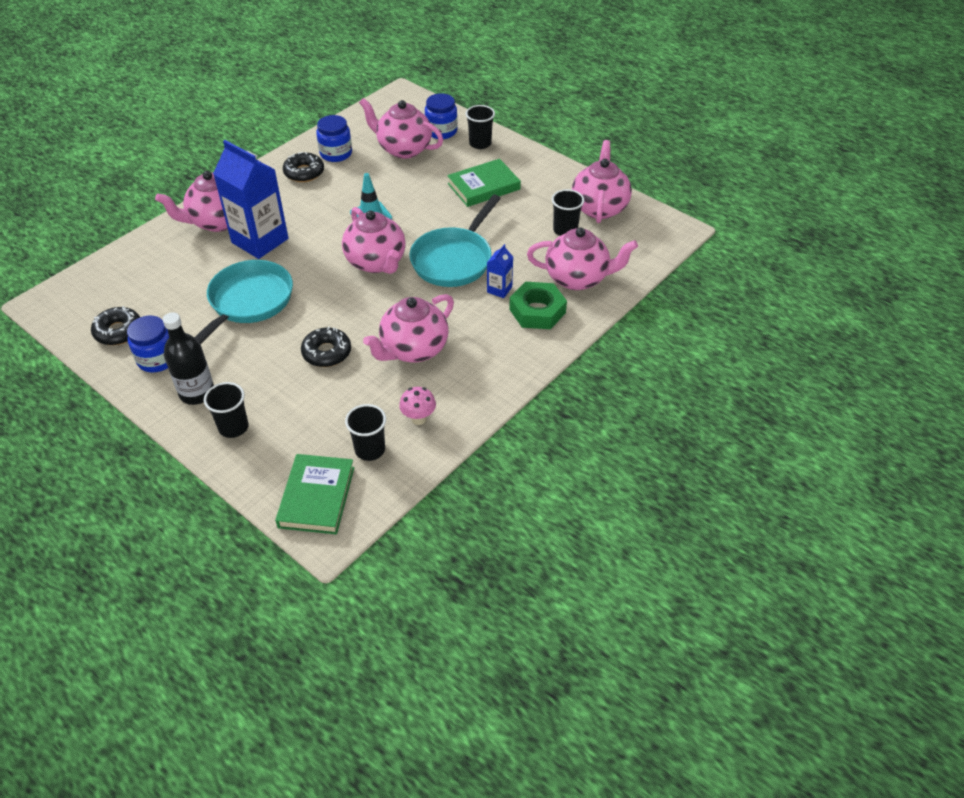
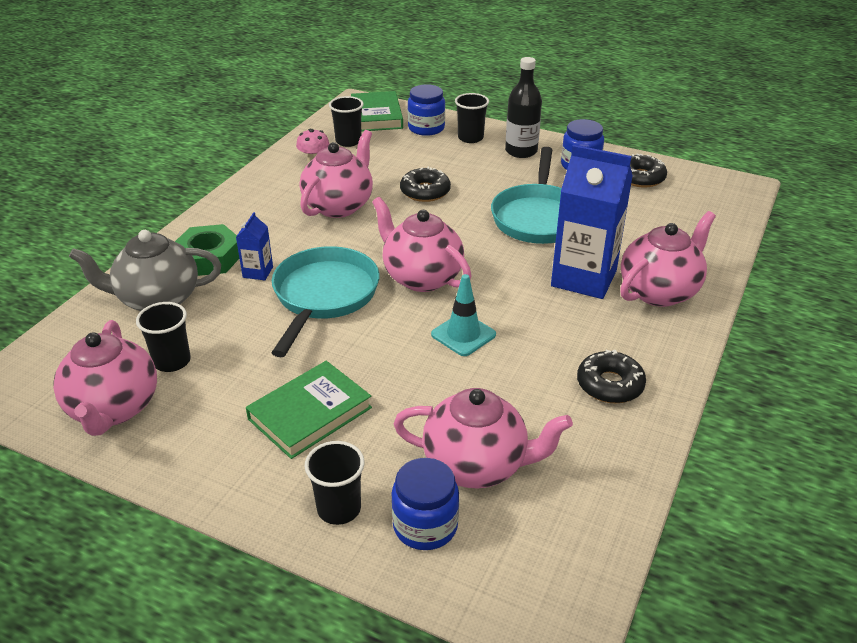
camera: 165 degrees right, 10 degrees down
blue jar [316,115,352,162] -> blue jar moved to [408,84,445,136]
pink teapot [527,227,638,290] -> grey teapot [69,230,221,311]

